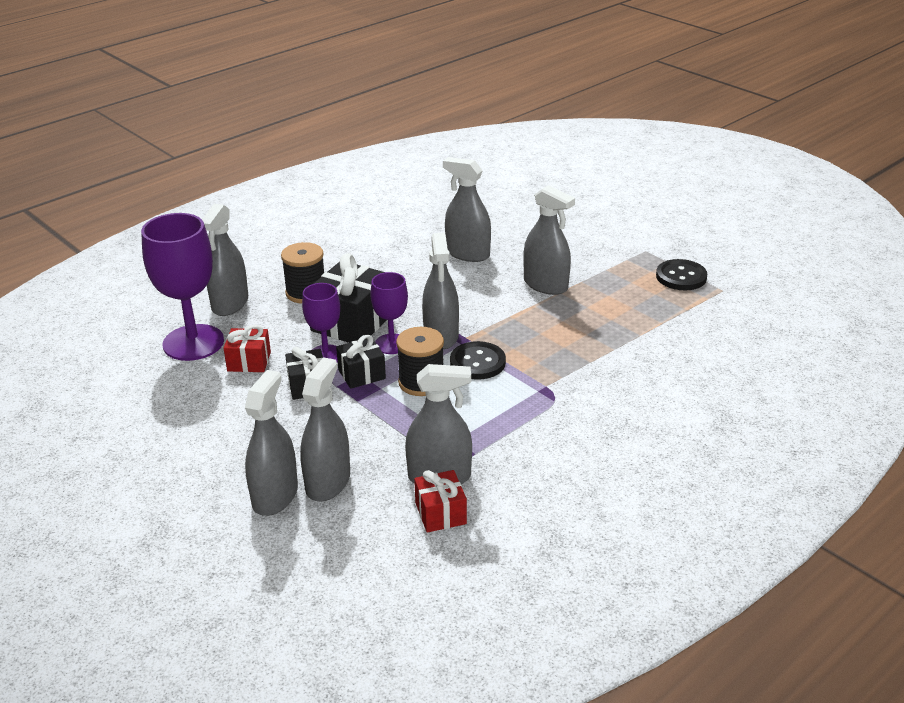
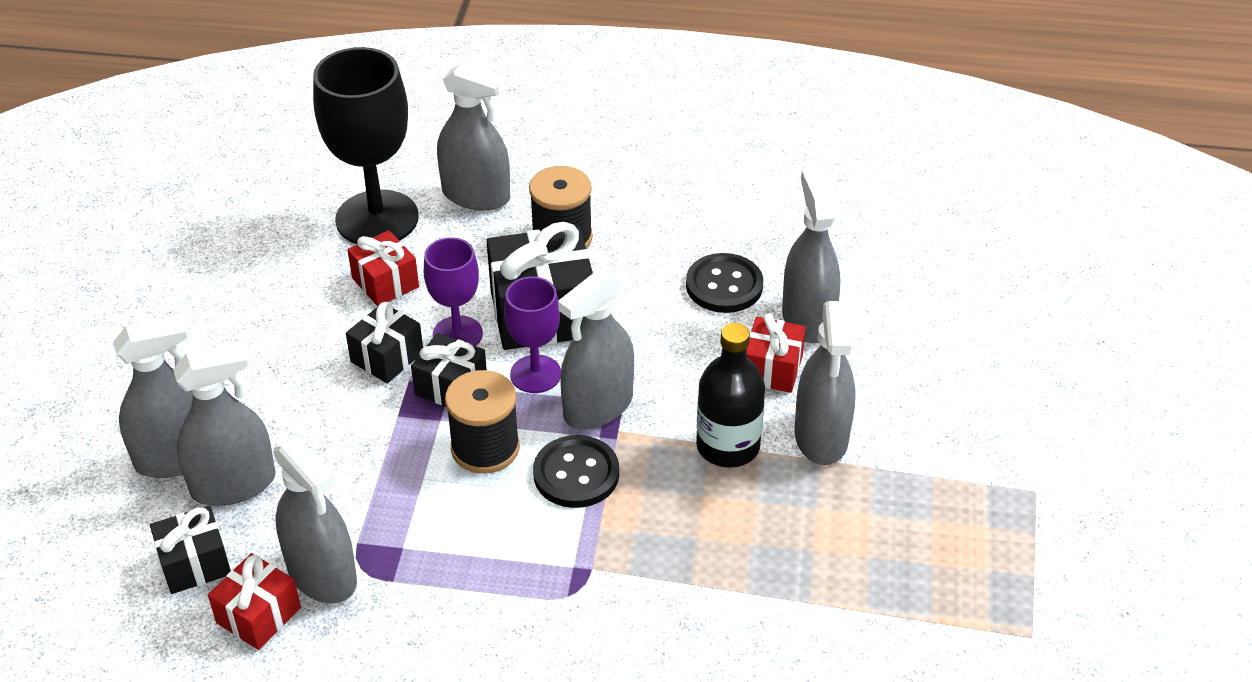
camera: 50 degrees right, 10 degrees up
purple goblet [141,213,224,361] -> black goblet [313,47,419,244]
grey spray bottle [202,204,248,316] -> grey spray bottle turned 135 degrees counterclockwise [437,63,510,210]
black button [656,259,707,290] -> black button moved to [686,253,763,313]
none -> black gift [150,505,231,594]
none -> black bottle [696,323,765,468]
none -> red gift [747,313,806,393]

